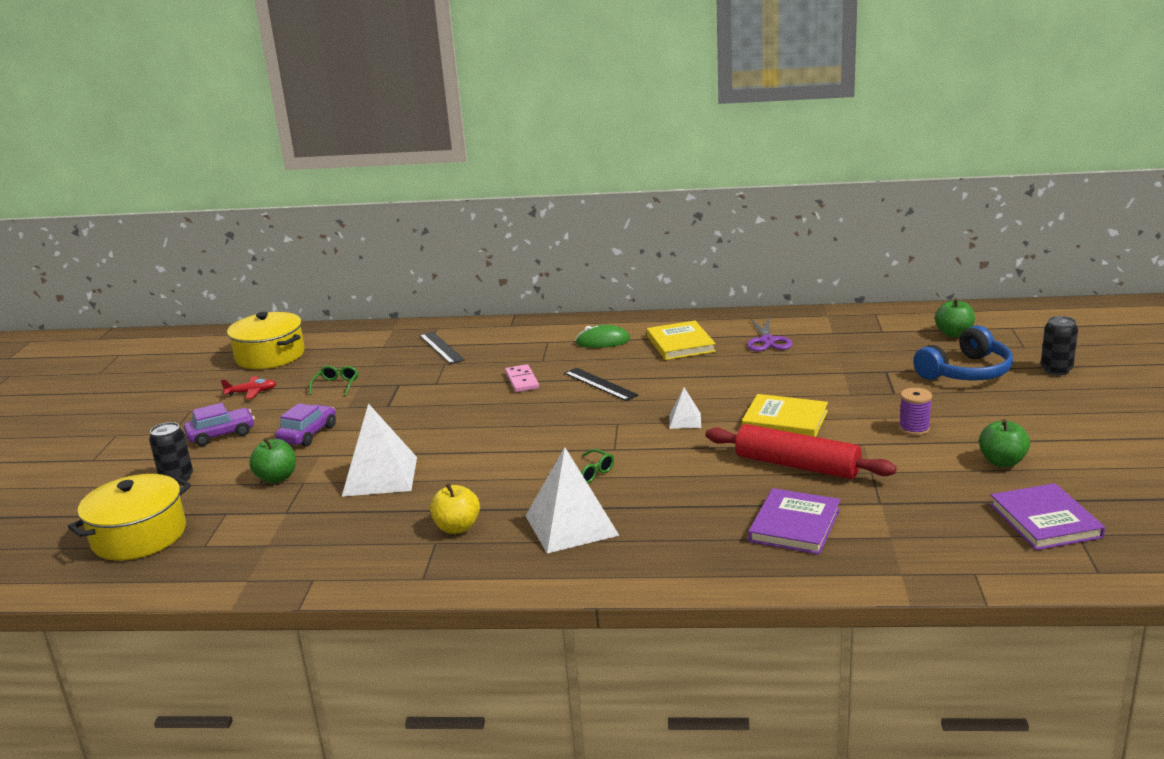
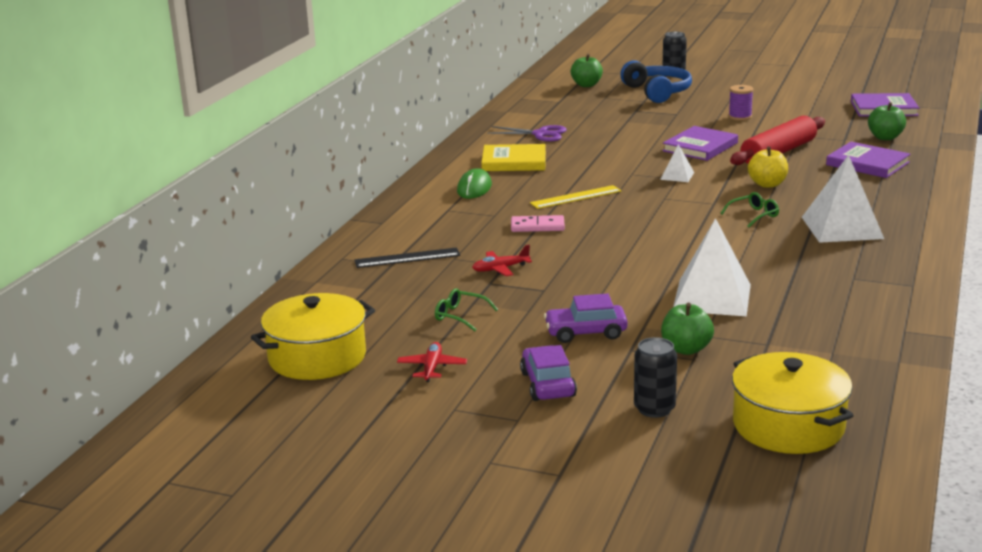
camera: 75 degrees left, 0 degrees up
purple car [275,403,336,447] -> purple car turned 45 degrees counterclockwise [544,293,628,343]
yellow apple [430,483,480,534] -> yellow apple moved to [748,147,788,188]
black ruler [564,368,639,401] -> yellow ruler [530,185,621,209]
yellow book [742,394,828,437] -> purple book [662,126,738,161]
green apple [979,419,1030,467] -> green apple moved to [868,102,906,140]
none -> red plane [472,245,532,276]

